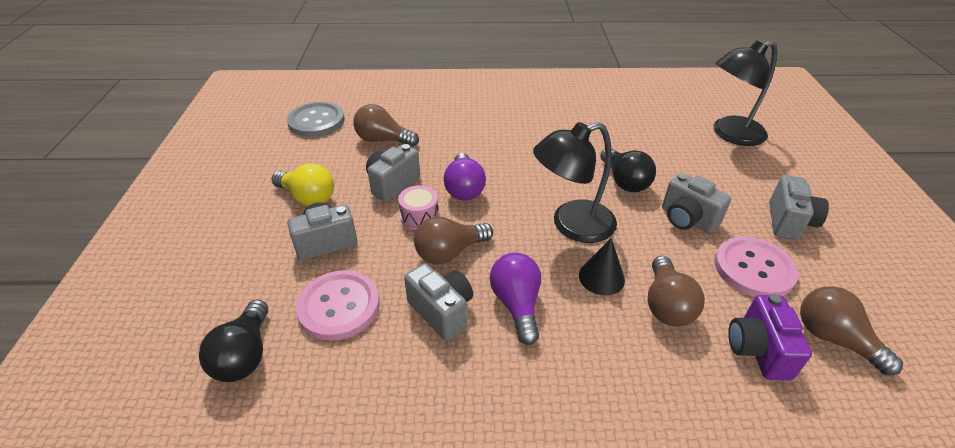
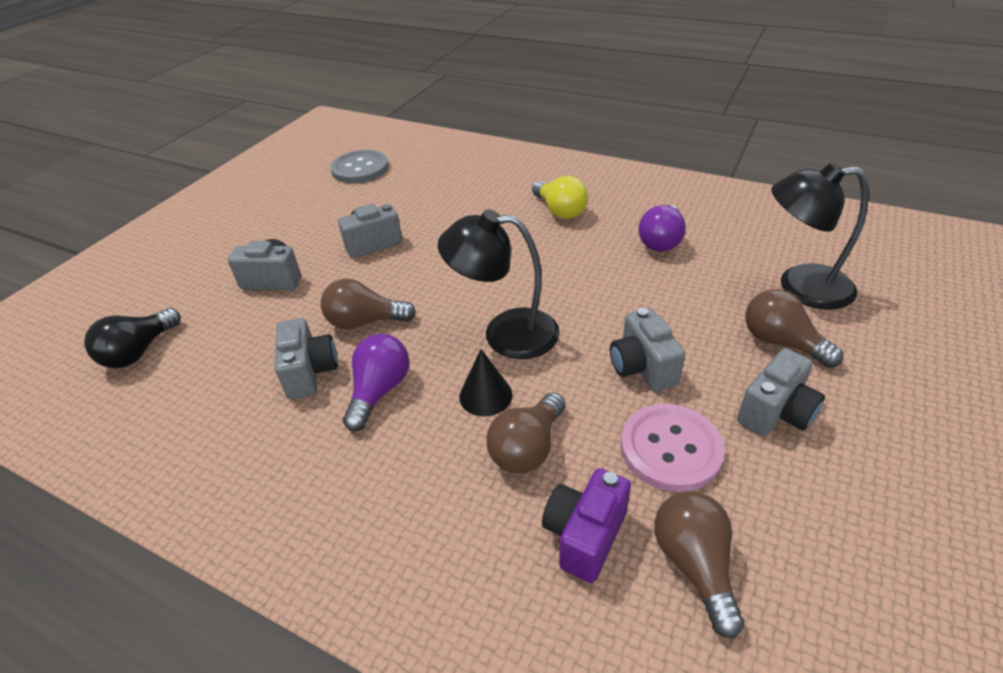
camera: 30 degrees right, 0 degrees up
yellow light bulb [272,163,334,206] -> yellow light bulb moved to [532,176,588,219]
pink button [296,270,380,341] -> none
brown light bulb [353,104,419,147] -> brown light bulb moved to [745,289,843,368]
pink drum [398,185,439,230] -> none
purple light bulb [443,153,486,200] -> purple light bulb moved to [638,205,686,252]
black light bulb [600,148,656,192] -> none

